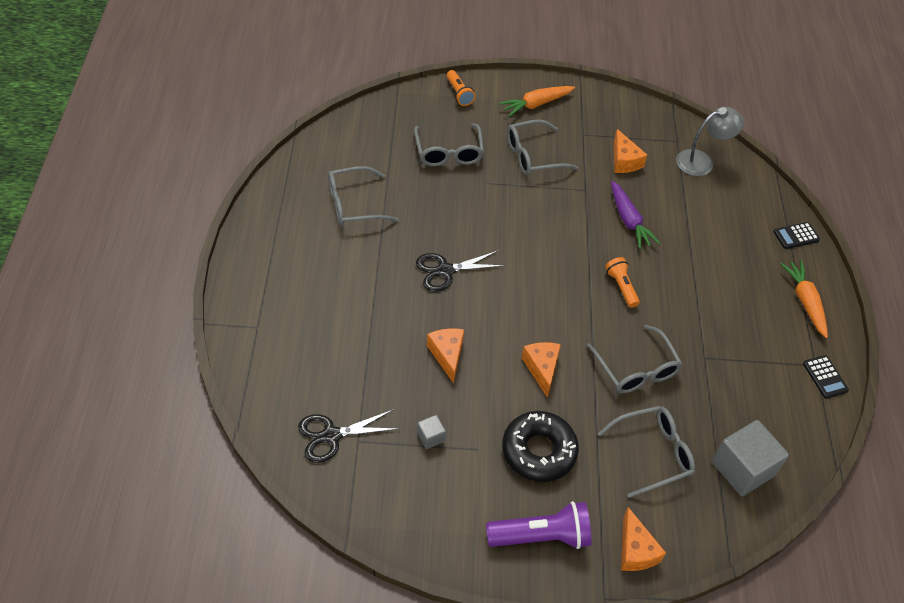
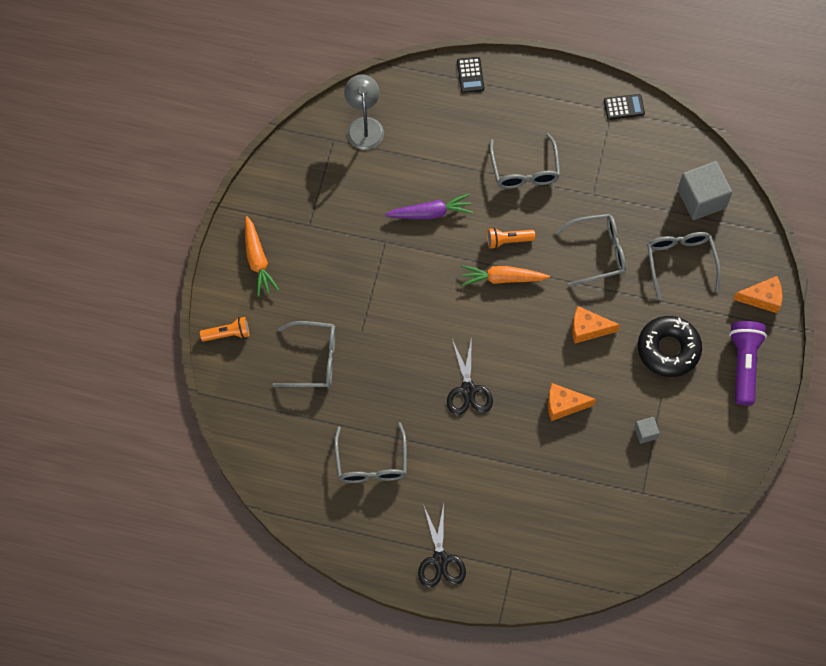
camera: 75 degrees left, 15 degrees up
black scissors [298,410,399,463] -> black scissors moved to [418,503,466,587]
grey glasses [507,119,579,175] -> grey glasses moved to [489,133,560,189]
orange cheese [614,129,647,173] -> none
orange carrot [780,260,828,338] -> orange carrot moved to [461,265,550,286]

